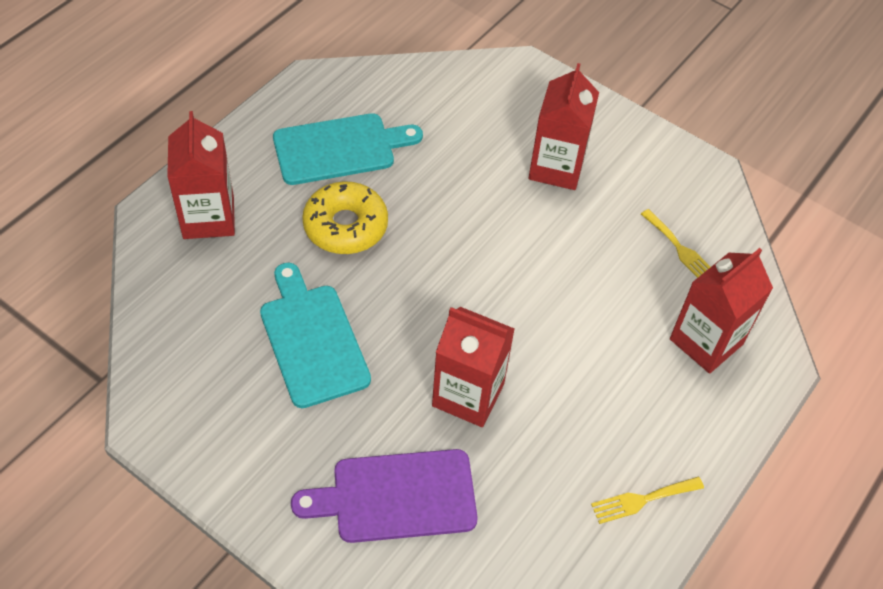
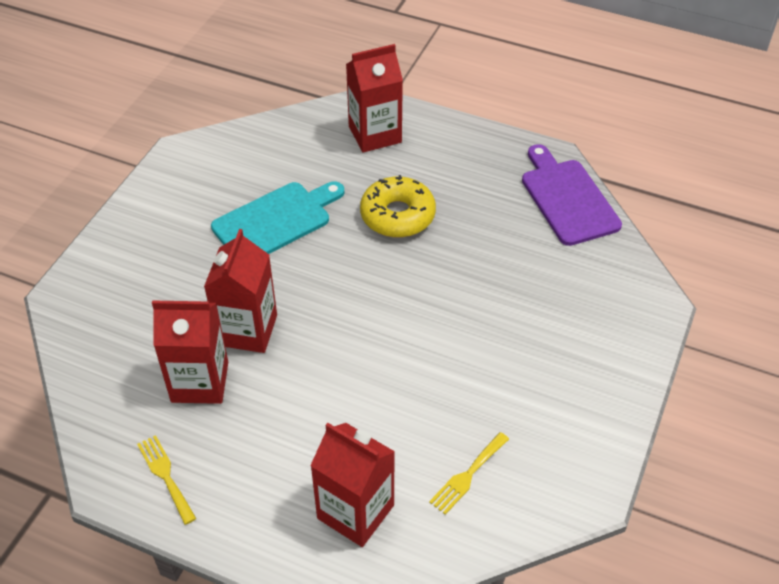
camera: 80 degrees right, 5 degrees down
turquoise cutting board [273,113,423,185] -> none
purple cutting board [291,449,478,543] -> purple cutting board moved to [522,144,622,246]
red carton [529,63,599,190] -> red carton moved to [152,300,228,404]

